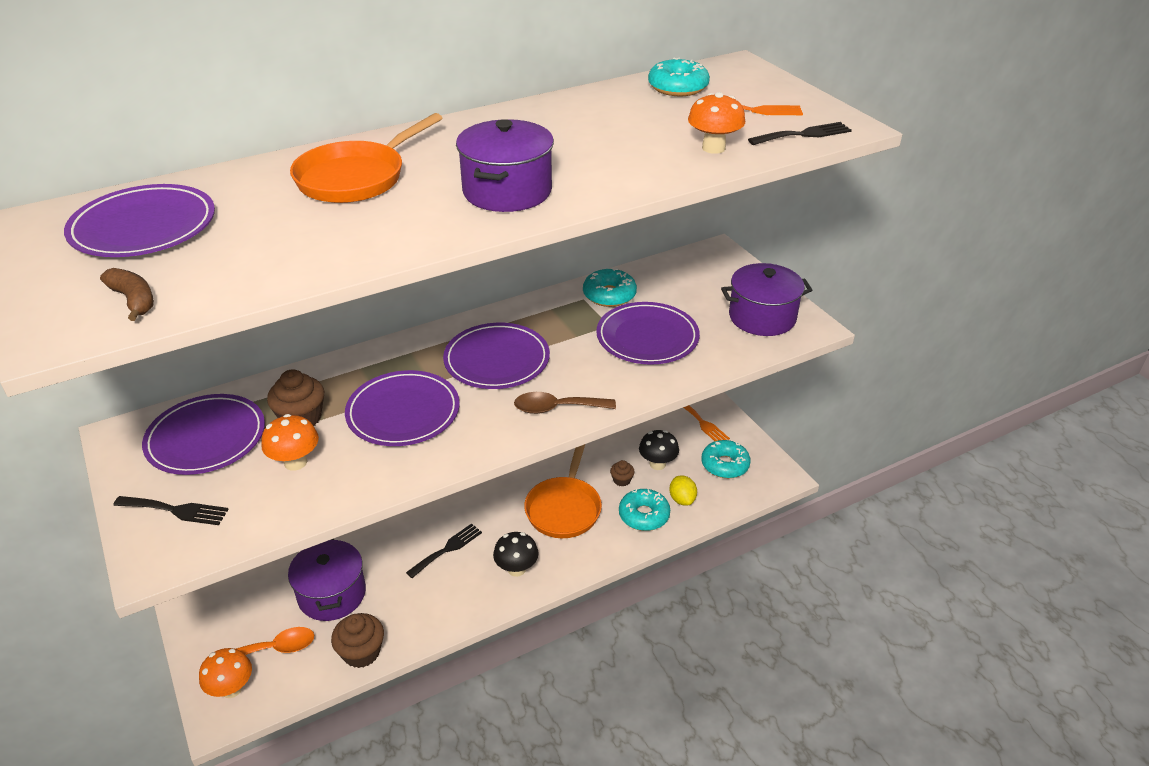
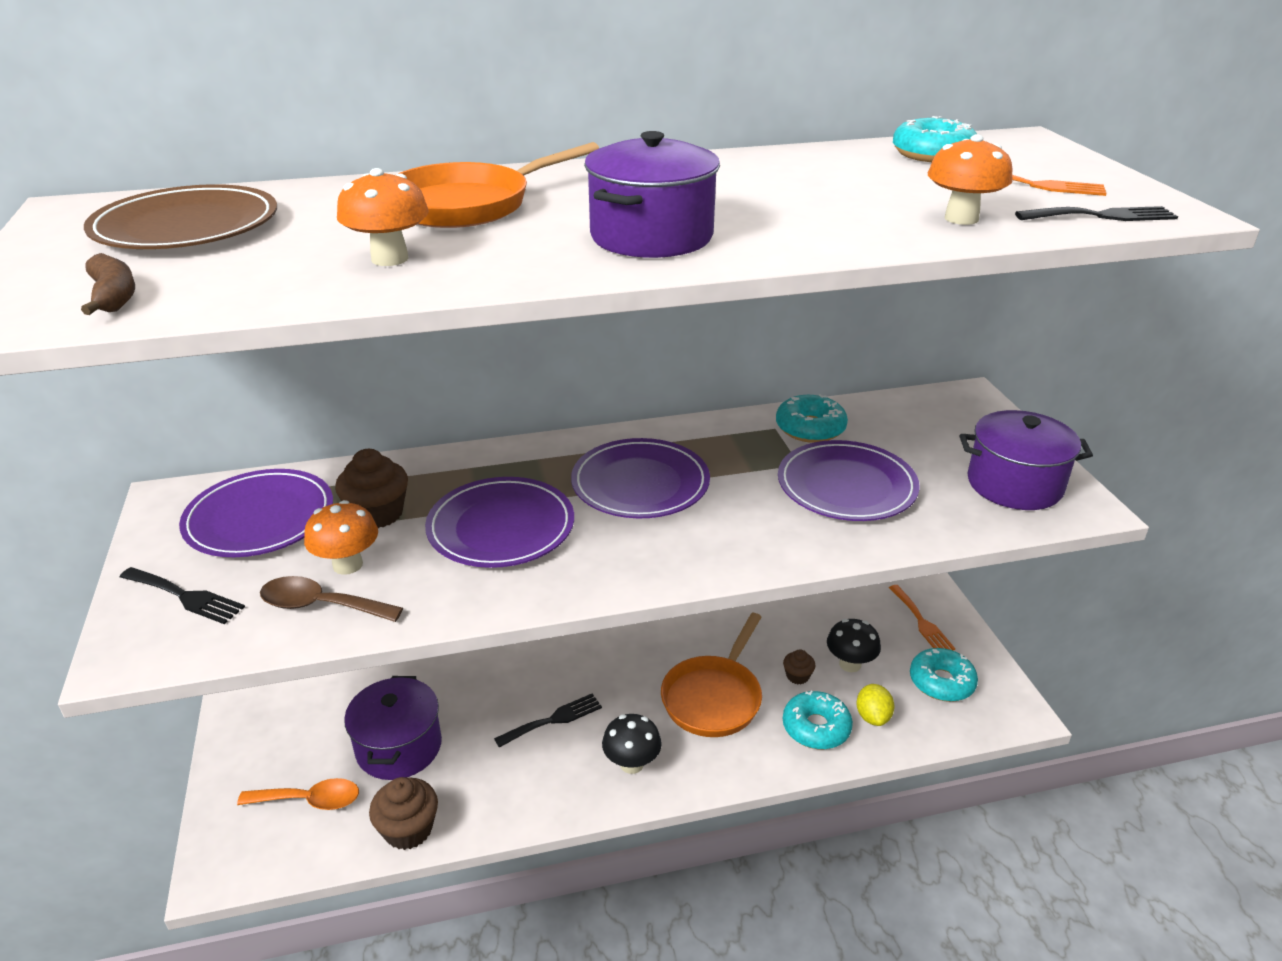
camera: 15 degrees right, 5 degrees down
purple plate [64,184,215,257] -> brown plate [84,184,277,249]
orange mushroom [199,648,252,698] -> orange mushroom moved to [337,168,429,266]
brown spoon [514,392,616,414] -> brown spoon moved to [260,576,403,622]

